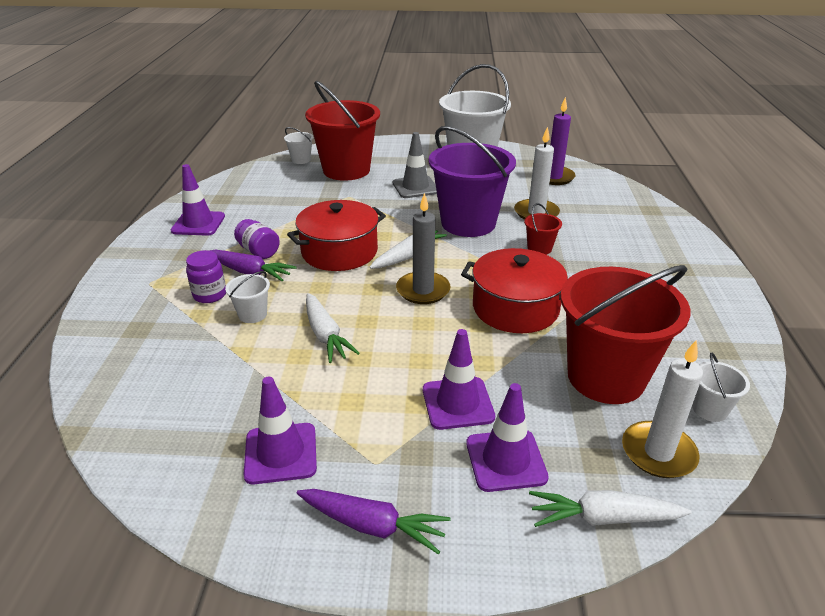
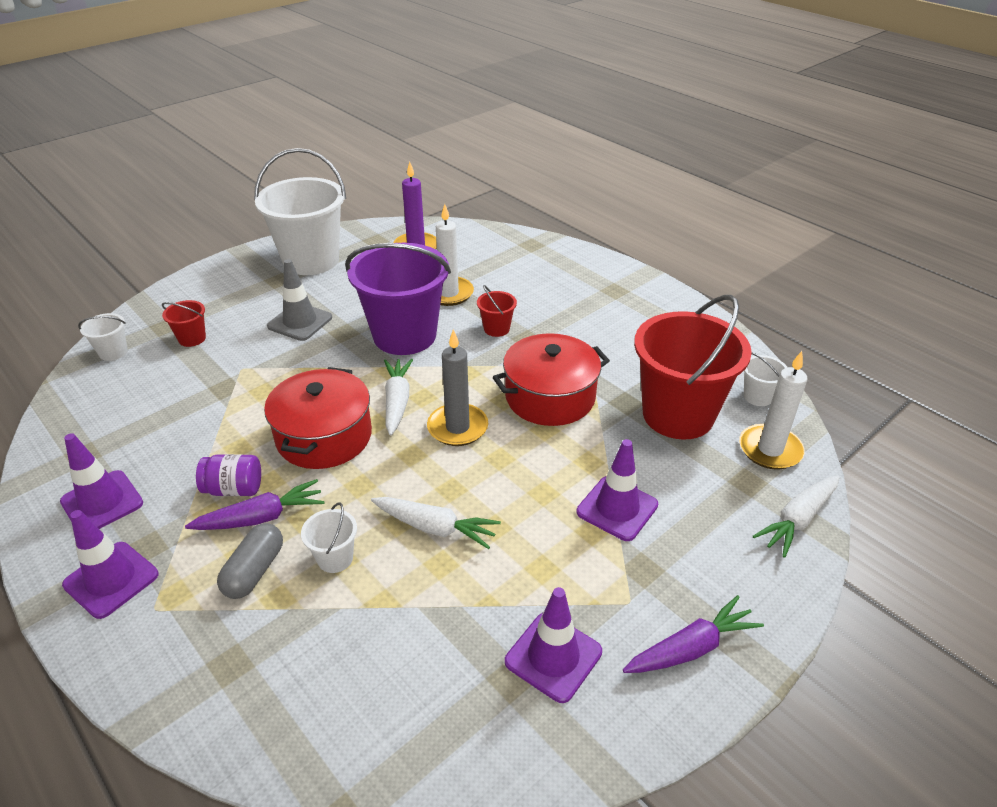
camera: 45 degrees left, 5 degrees up
purple jar [186,250,226,303] -> grey capsule [217,523,283,599]
red bucket [305,81,380,181] -> red bucket [162,300,206,347], size x0.42
purple traffic cone [466,383,549,492] -> purple traffic cone moved to [62,510,158,619]

